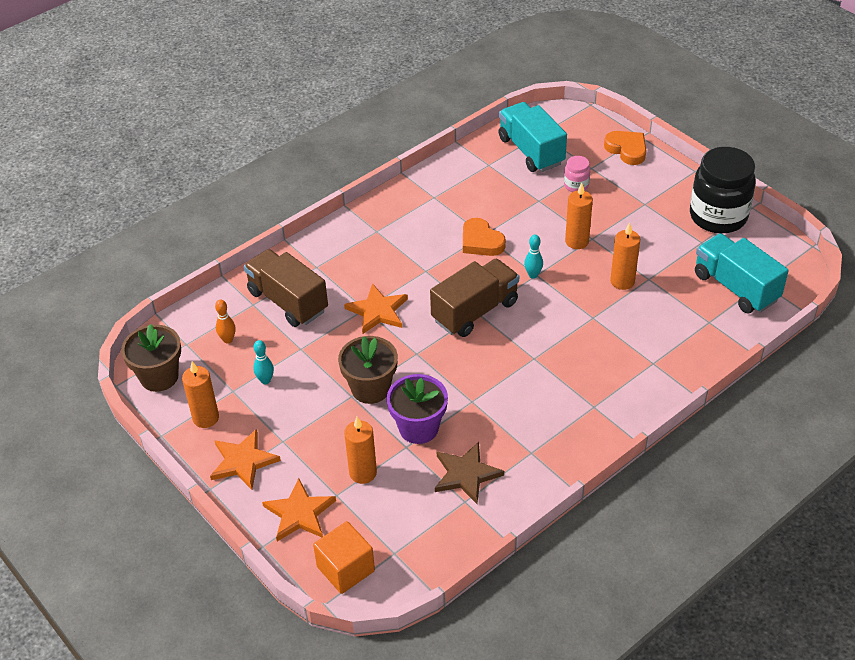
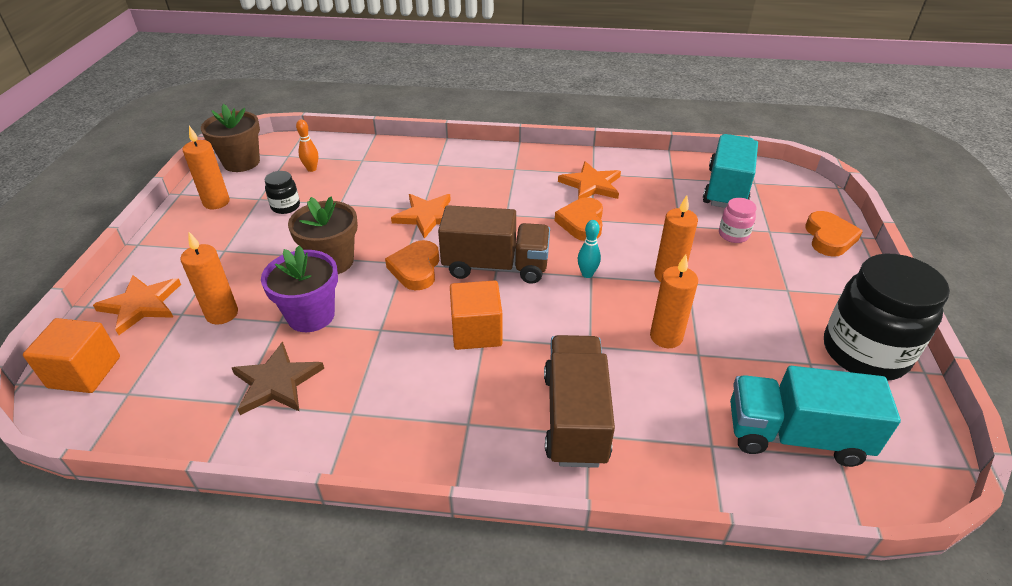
camera: 45 degrees right, 5 degrees down
orange star [210,429,281,490] -> orange star moved to [558,161,621,199]
brown truck [244,249,328,327] -> brown truck moved to [544,335,615,468]
turquoise bowling pin [253,340,274,384] -> black jar [265,171,300,214]
turquoise truck [695,233,789,313] -> turquoise truck turned 90 degrees counterclockwise [730,366,901,467]
none -> orange heart [385,240,439,290]
none -> orange cube [450,281,503,350]

